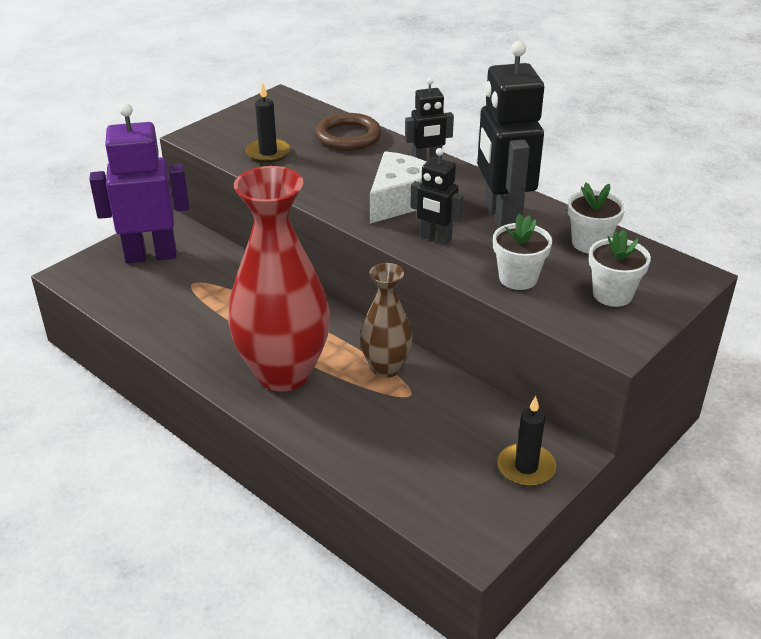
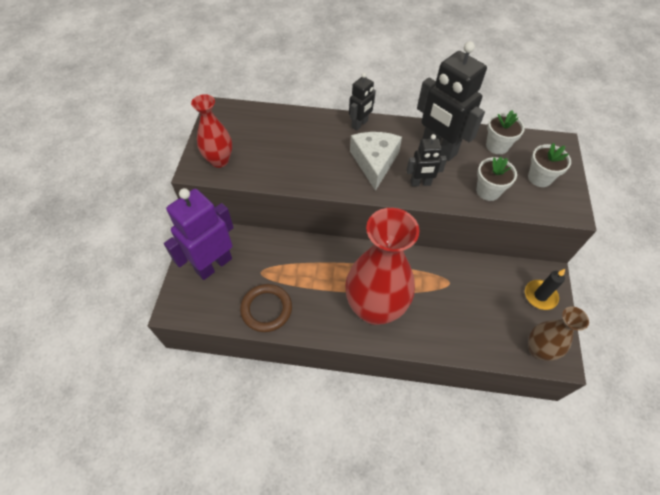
camera: 35 degrees left, 20 degrees up
black candle [245,83,291,163] -> none
brown ring [315,113,381,151] -> brown ring moved to [240,284,292,332]
brown vase [360,263,413,378] -> brown vase moved to [528,306,589,360]
none -> red vase [191,94,232,168]

